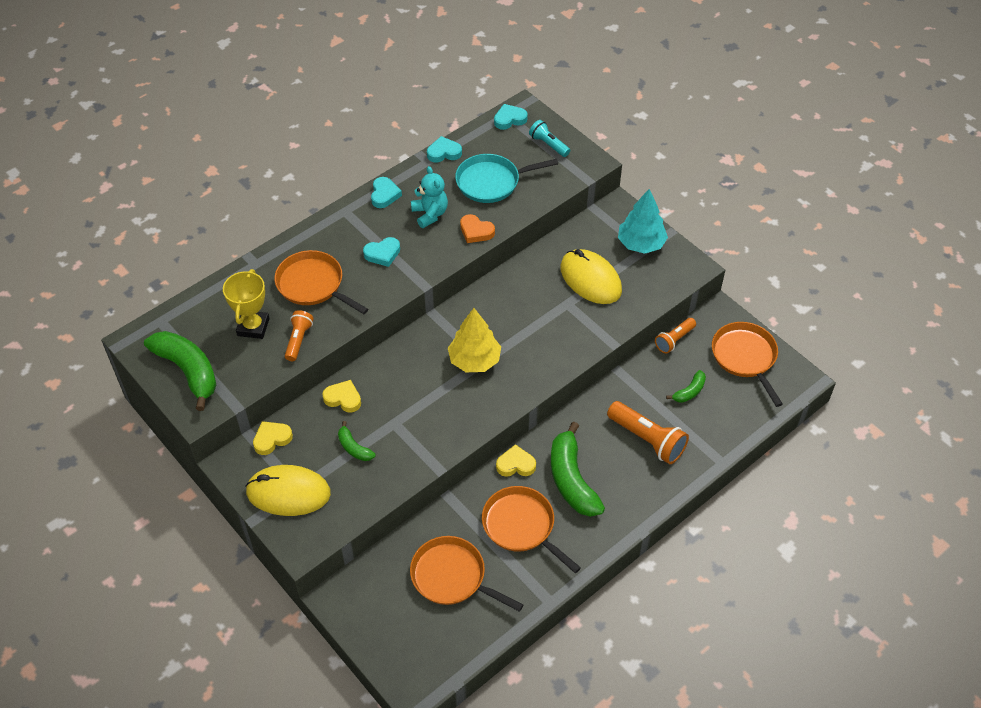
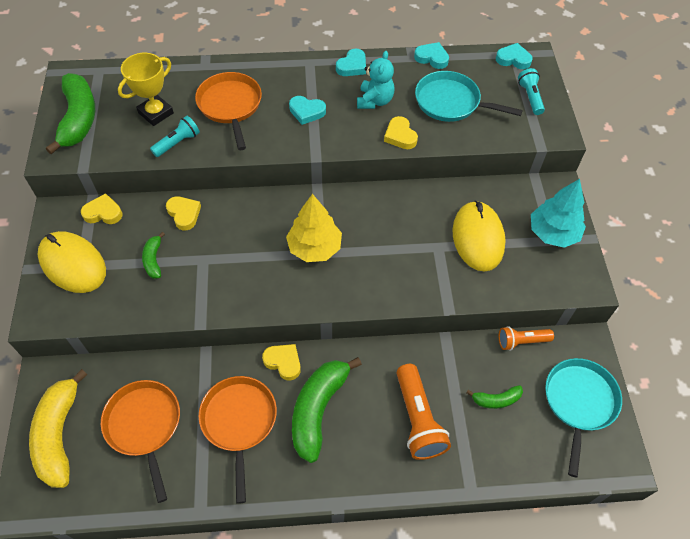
camera: 35 degrees right, 5 degrees up
orange flashlight [285,310,314,361] -> turquoise flashlight [150,116,200,157]
orange heart [460,214,495,243] -> yellow heart [384,116,418,149]
orange pan [712,322,783,407] -> turquoise pan [545,358,622,477]
none -> yellow banana [29,369,88,488]

